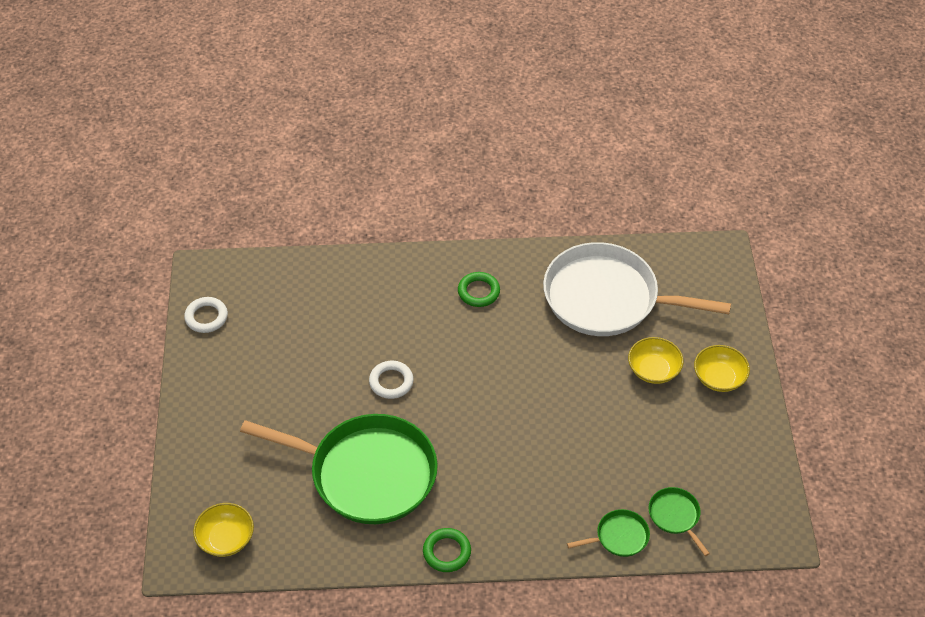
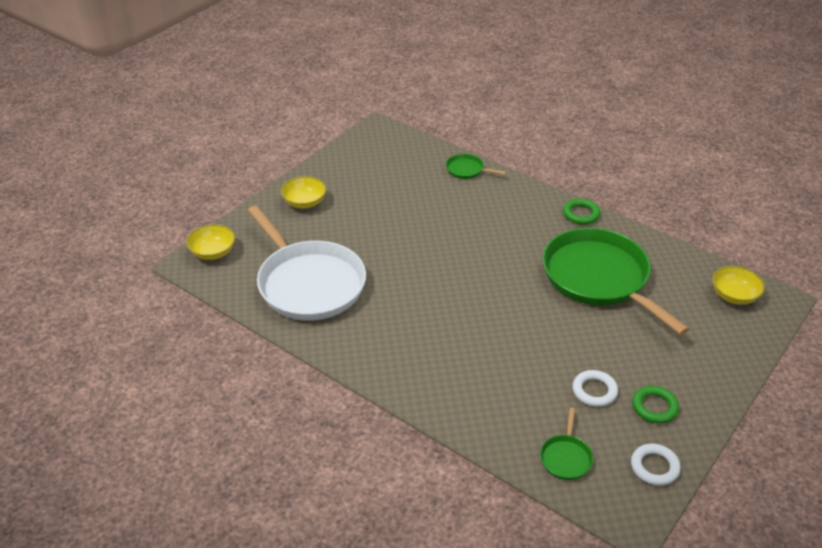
camera: 140 degrees left, 10 degrees down
white ring [369,361,414,399] -> white ring moved to [572,370,618,407]
green ring [458,272,500,307] -> green ring moved to [632,386,679,424]
yellow bowl [628,337,684,384] -> yellow bowl moved to [186,224,235,260]
green pan [649,487,710,556] -> green pan moved to [540,408,593,480]

